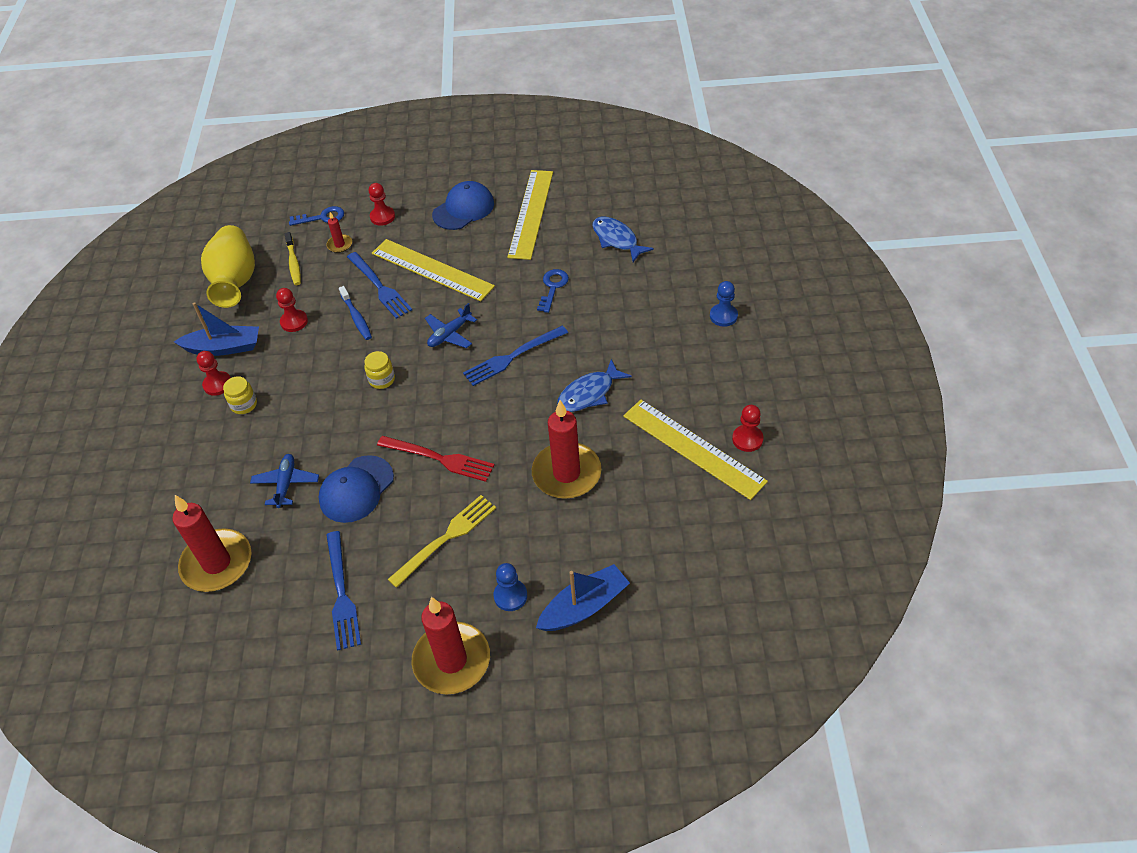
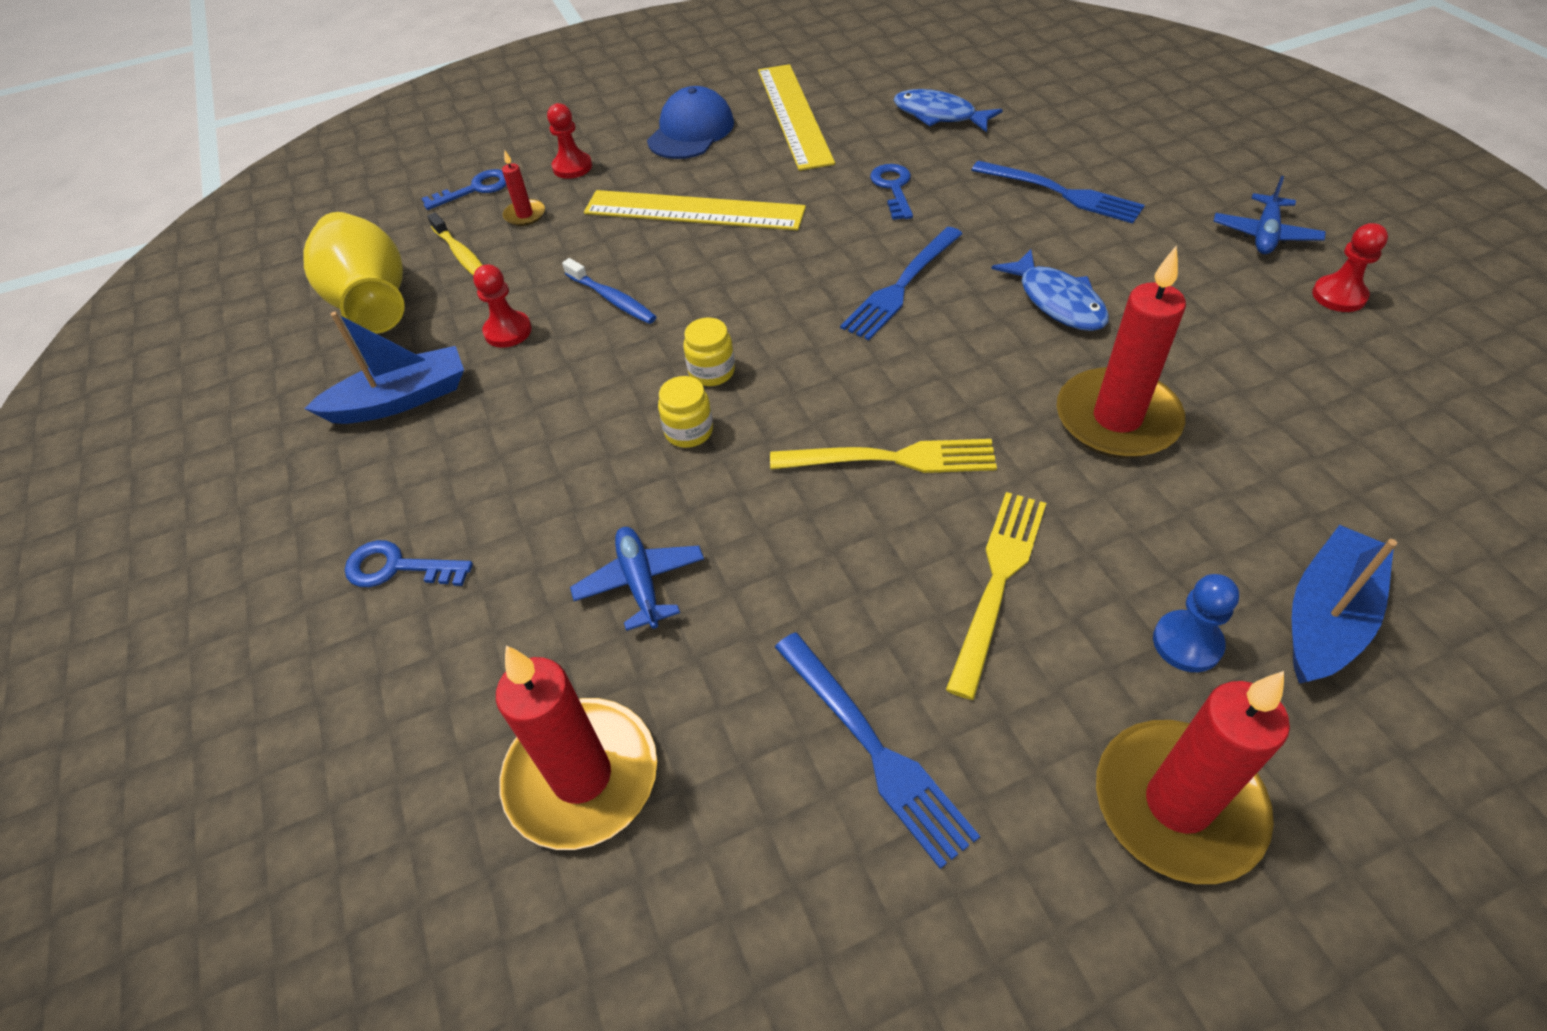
camera: 20 degrees left, 0 degrees up
red pawn [196,351,231,396] -> none
yellow jar [223,376,257,414] -> yellow jar moved to [658,376,713,448]
blue cap [319,455,394,523] -> none
blue fork [347,252,412,319] -> blue fork moved to [972,161,1145,223]
red fork [377,436,494,482] -> yellow fork [770,439,997,473]
blue plane [425,303,477,348] -> blue plane moved to [1213,176,1326,254]
blue fish [557,359,632,412] -> blue fish turned 60 degrees counterclockwise [991,249,1109,331]
yellow ruler [623,400,768,500] -> none
blue pawn [710,281,738,327] -> none
none -> blue key [345,540,473,587]

